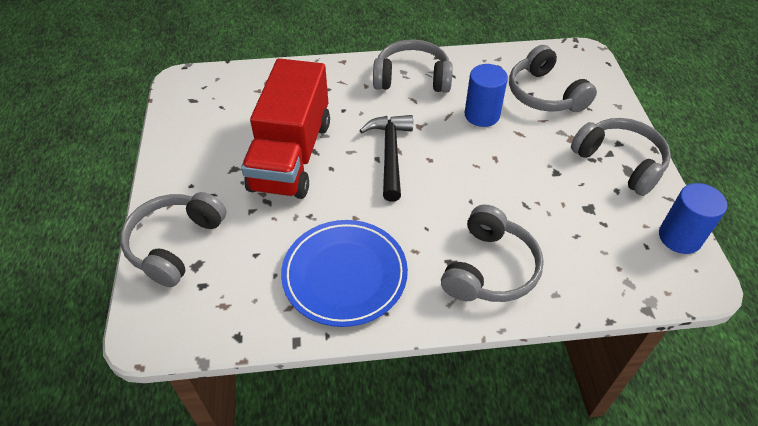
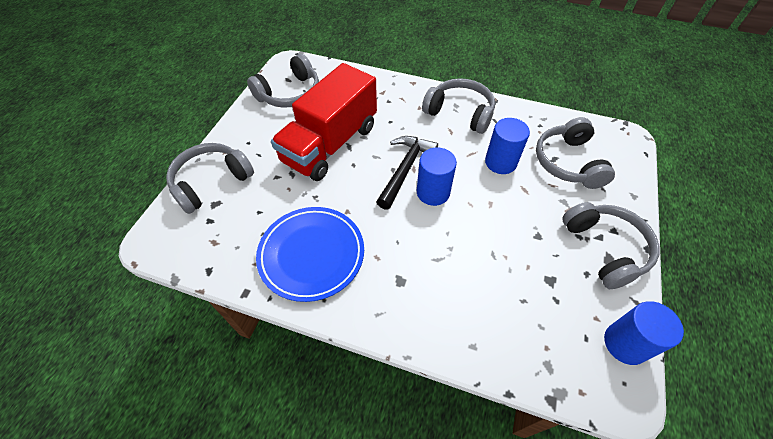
camera: 25 degrees right, 5 degrees up
grey headphones [441,205,544,302] -> grey headphones moved to [247,54,319,108]
none -> blue cylinder [417,148,457,206]

